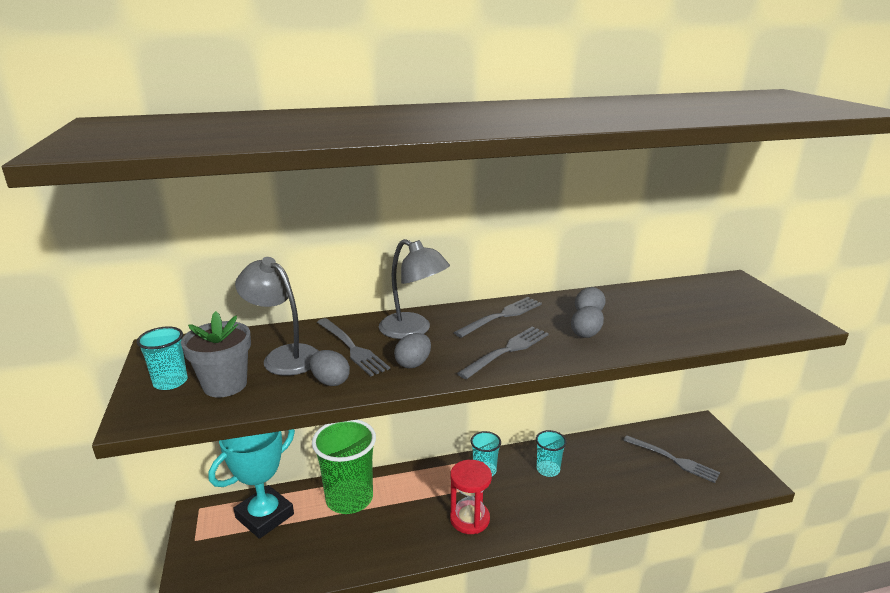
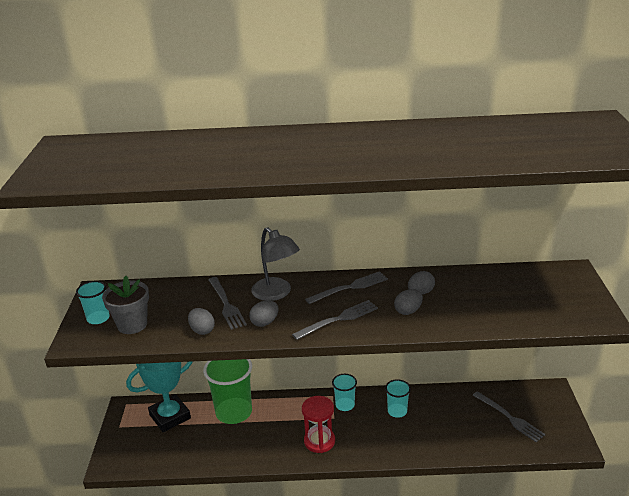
camera: 15 degrees right, 5 degrees up
grey lamp [235,257,319,376] -> none

